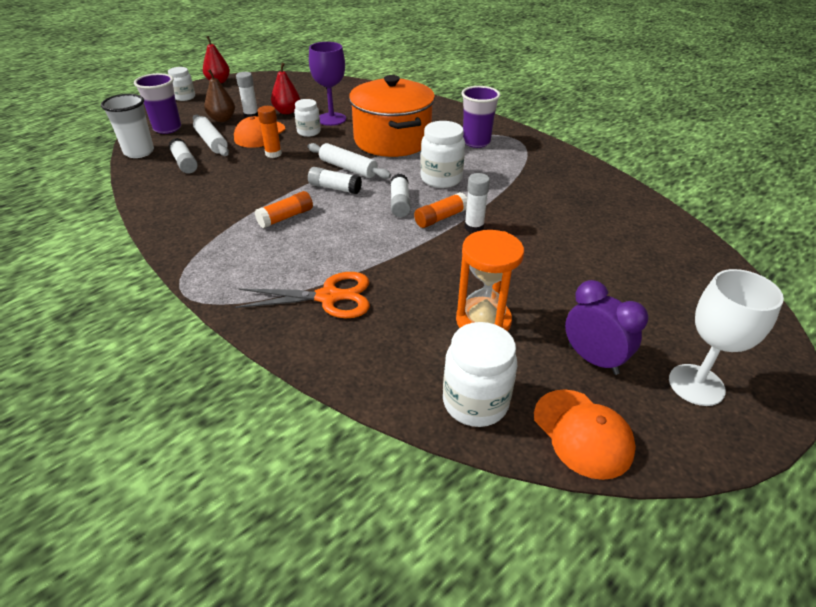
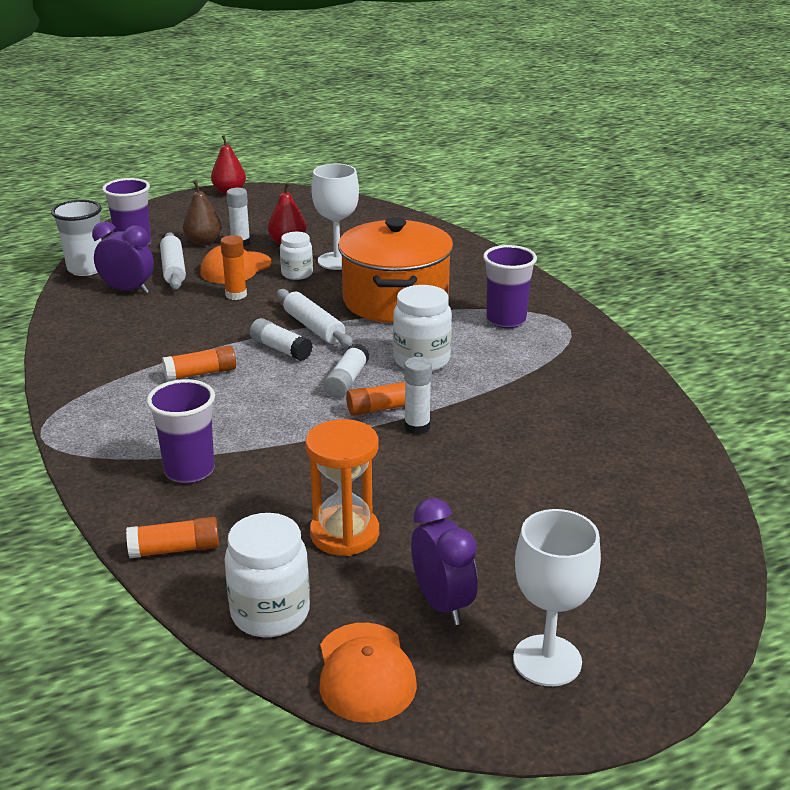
camera: 20 degrees right, 10 degrees down
white jar [168,67,195,101] -> none
white glue stick [169,138,198,173] -> purple clock [92,222,154,294]
orange scissors [235,272,370,318] -> purple cup [147,379,215,483]
purple goblet [309,42,346,126] -> white goblet [311,164,359,270]
none -> orange glue stick [126,517,219,558]

